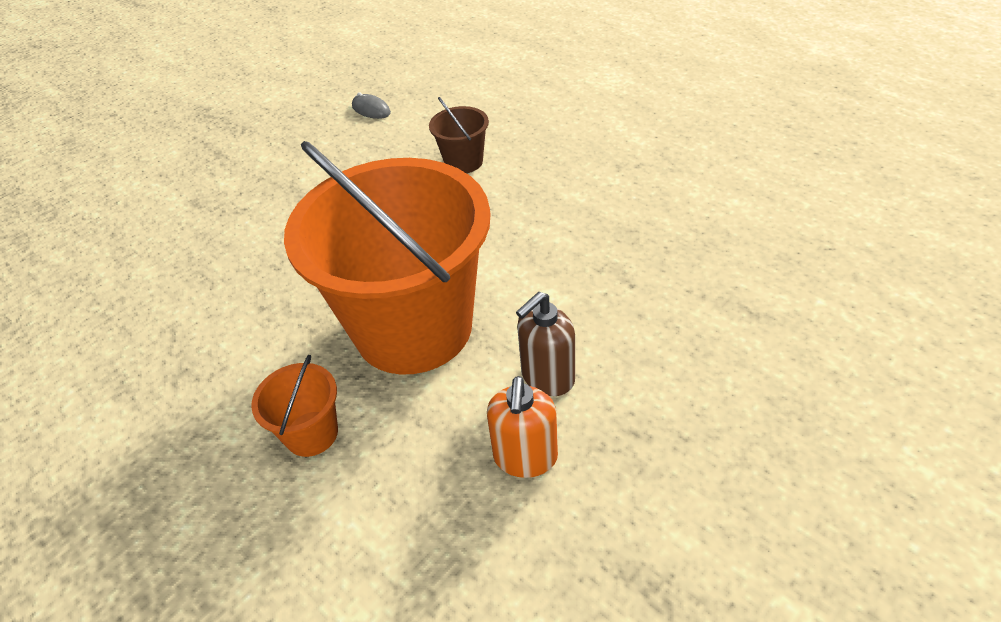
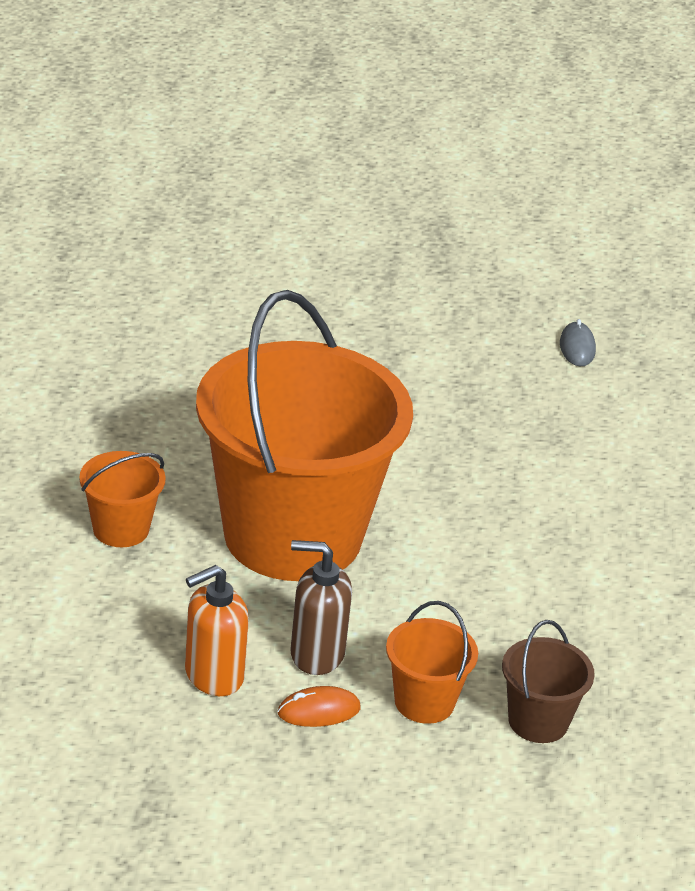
camera: 45 degrees right, 10 degrees down
brown bucket [429,97,489,173] -> brown bucket moved to [502,620,595,743]
none -> orange mouse [278,686,360,727]
none -> orange bucket [386,601,478,724]

